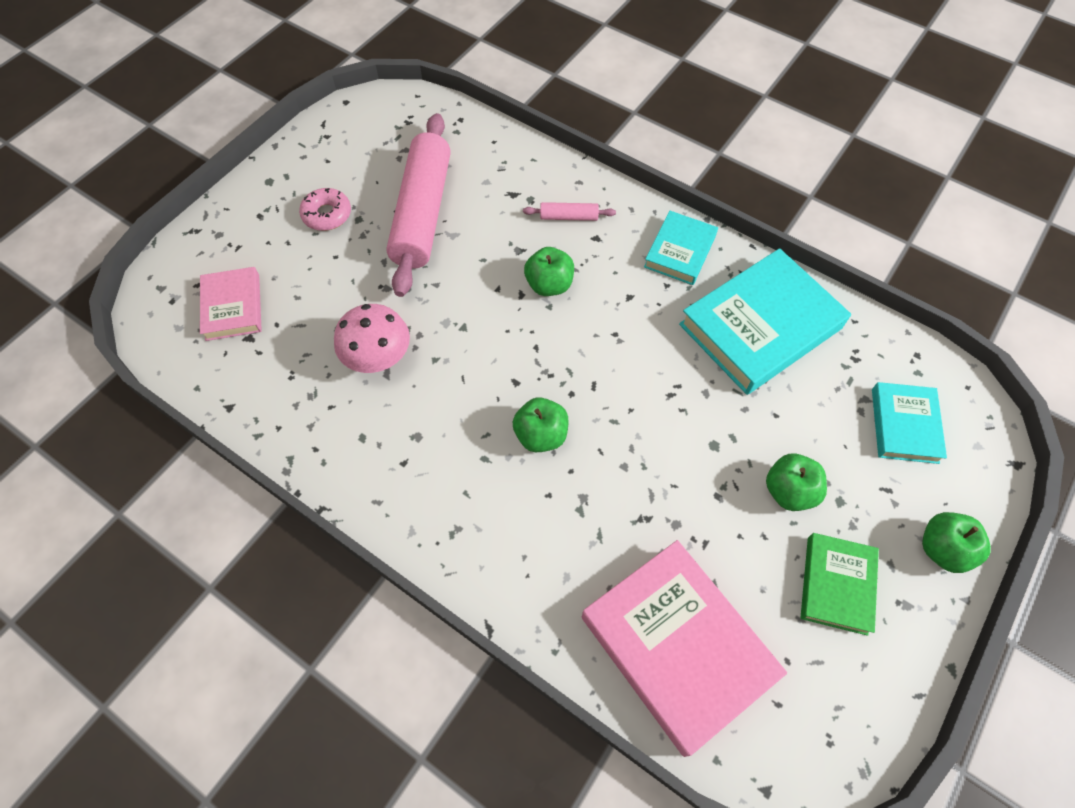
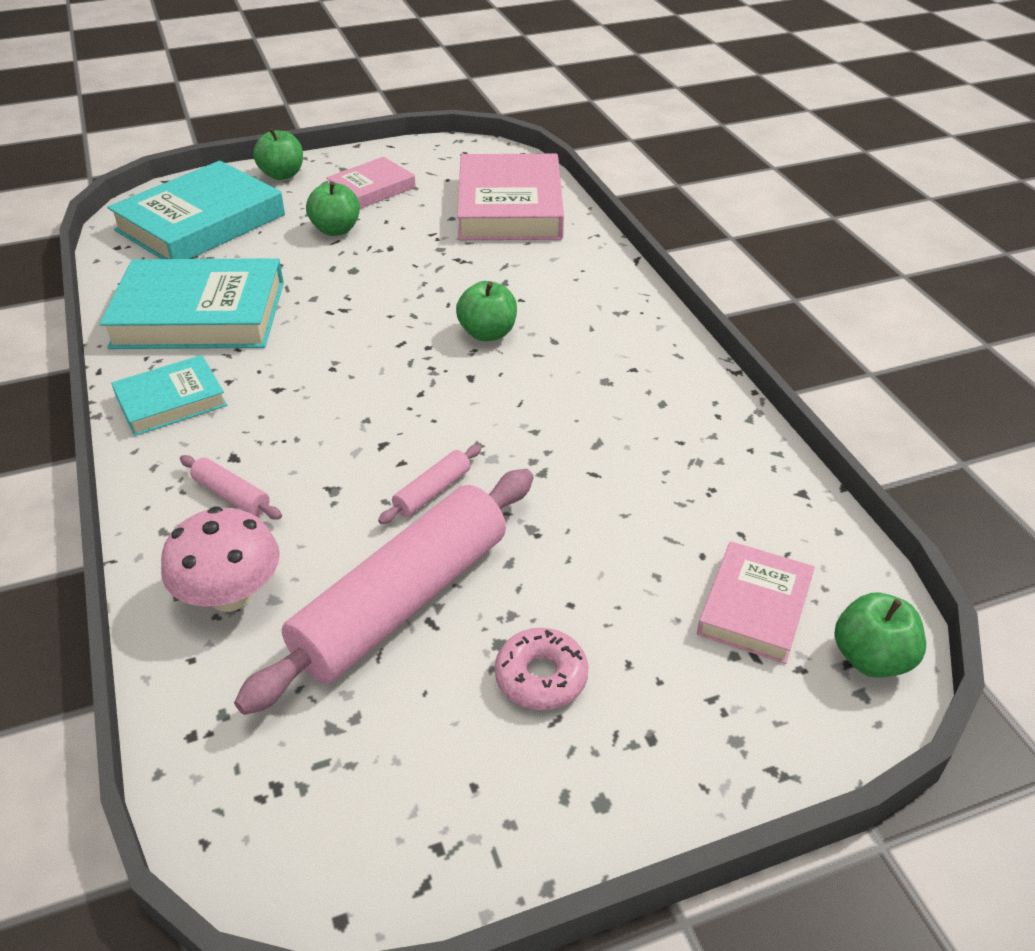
camera: 145 degrees left, 20 degrees down
pink mushroom [334,304,410,373] -> pink mushroom moved to [161,506,280,612]
green apple [524,247,574,296] -> green apple moved to [834,593,926,678]
green book [801,533,879,636] -> pink book [326,157,416,209]
turquoise book [872,382,947,464] -> turquoise book [107,161,285,259], size x1.81
none -> pink rolling pin [378,444,482,524]

